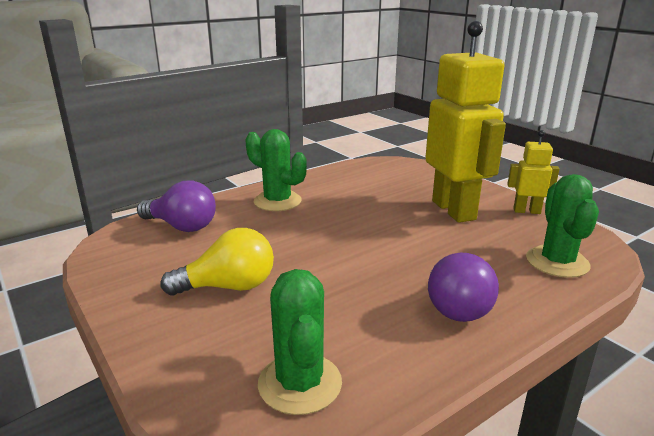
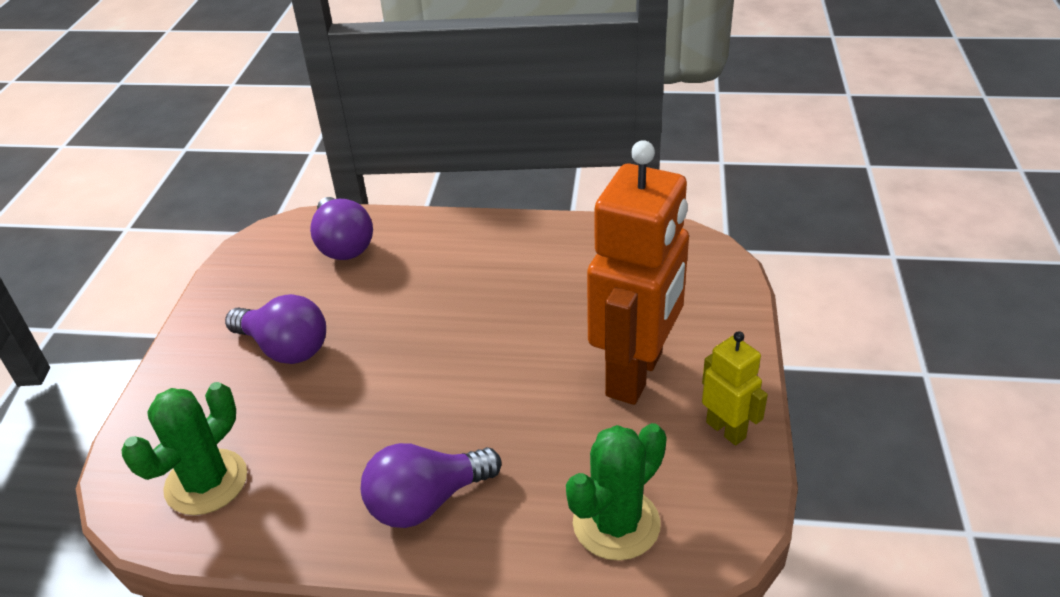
camera: 45 degrees right, 15 degrees up
yellow light bulb [161,228,274,296] -> purple light bulb [225,294,326,364]
green cactus [245,129,307,211] -> none
yellow robot [425,21,506,223] -> orange robot [587,140,689,405]

